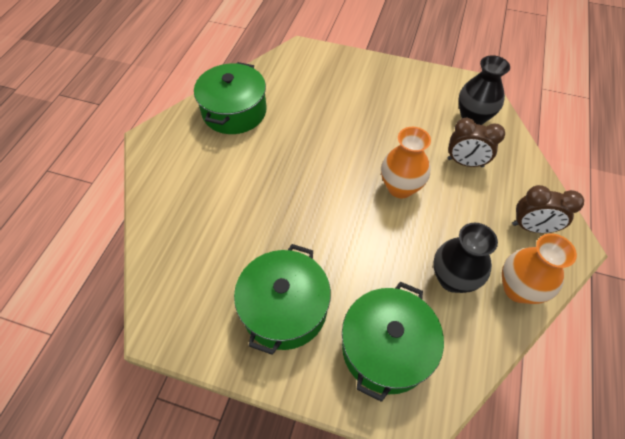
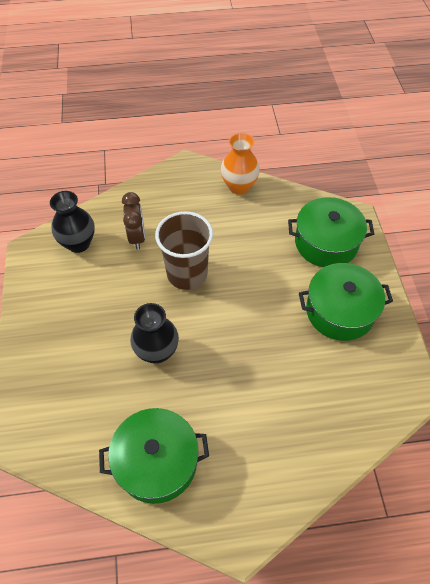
camera: 115 degrees left, 0 degrees up
orange vase [381,127,431,198] -> brown cup [155,211,213,290]
black vase [433,223,498,293] -> black vase moved to [131,303,179,364]
brown clock [512,185,584,233] -> none

